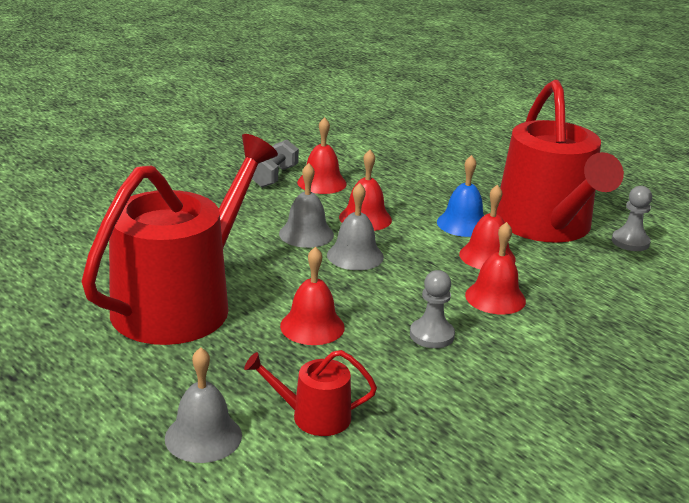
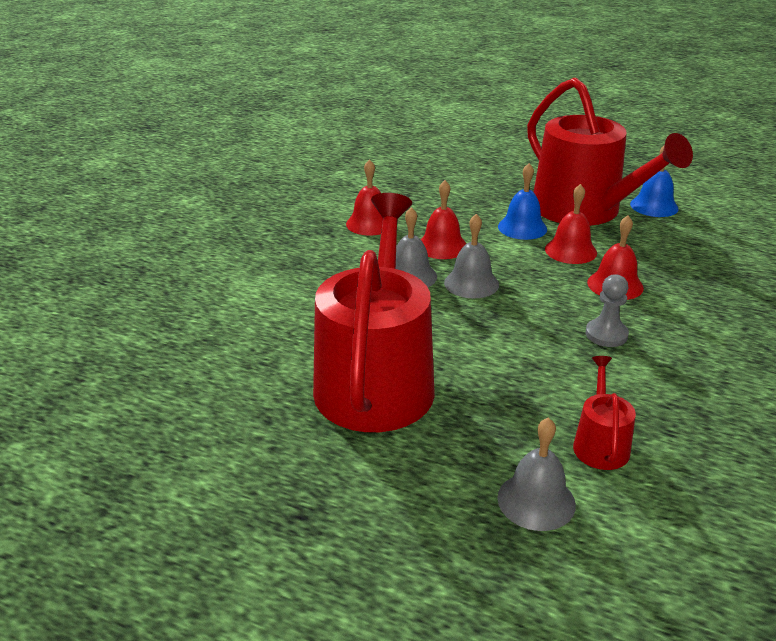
camera: 25 degrees left, 5 degrees up
red watering can [244,350,377,436] -> red watering can turned 120 degrees clockwise [573,356,636,470]
grey dumbbell [252,140,299,188] -> none
red bell [280,247,345,345] -> none
grey pawn [612,186,652,251] -> blue bell [630,146,679,217]

